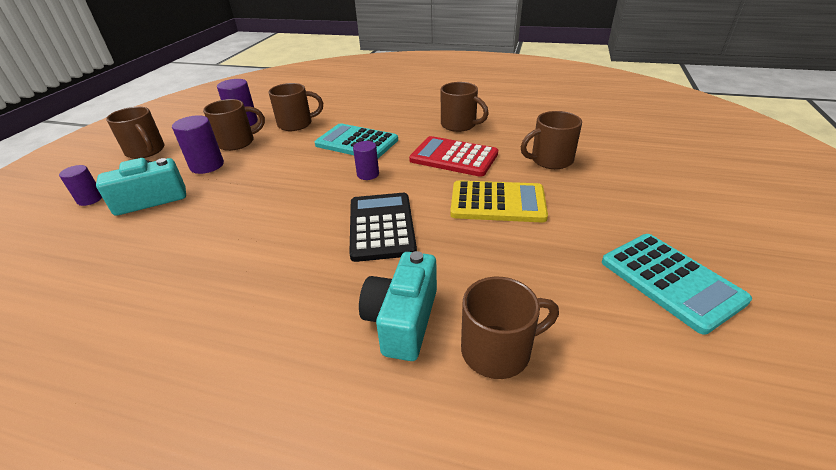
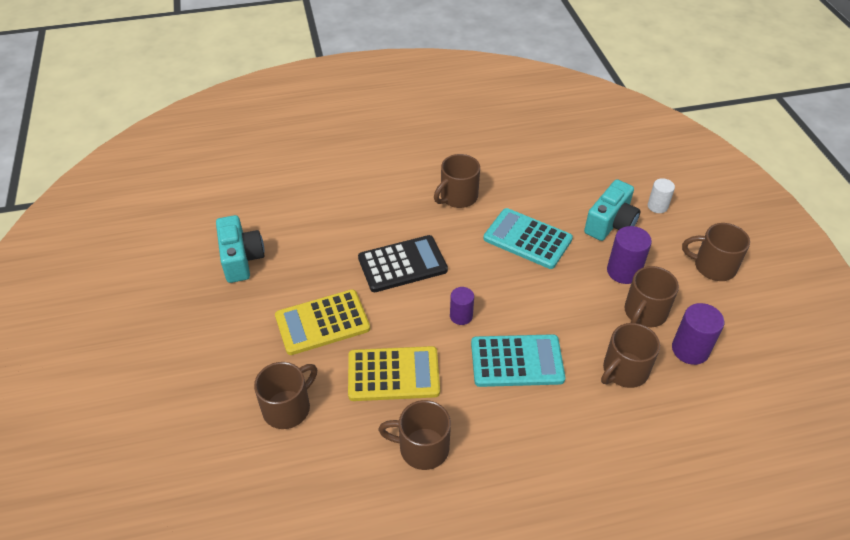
camera: 150 degrees right, 10 degrees up
purple cylinder [59,165,102,206] -> white cylinder [648,178,675,213]
black calculator [349,193,417,262] -> black calculator turned 75 degrees counterclockwise [358,235,448,292]
turquoise camera [359,251,437,361] -> turquoise camera moved to [216,215,265,283]
red calculator [409,136,498,177] -> yellow calculator [348,346,440,401]
brown mug [461,277,559,379] -> brown mug moved to [434,154,480,208]
turquoise calculator [602,234,752,335] -> turquoise calculator moved to [483,208,573,269]

